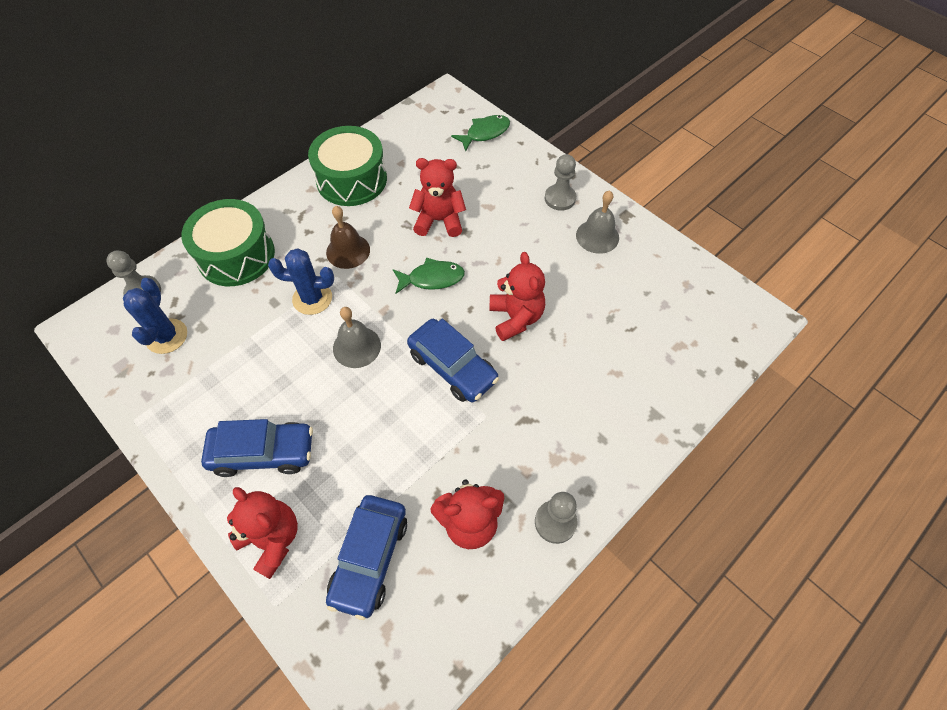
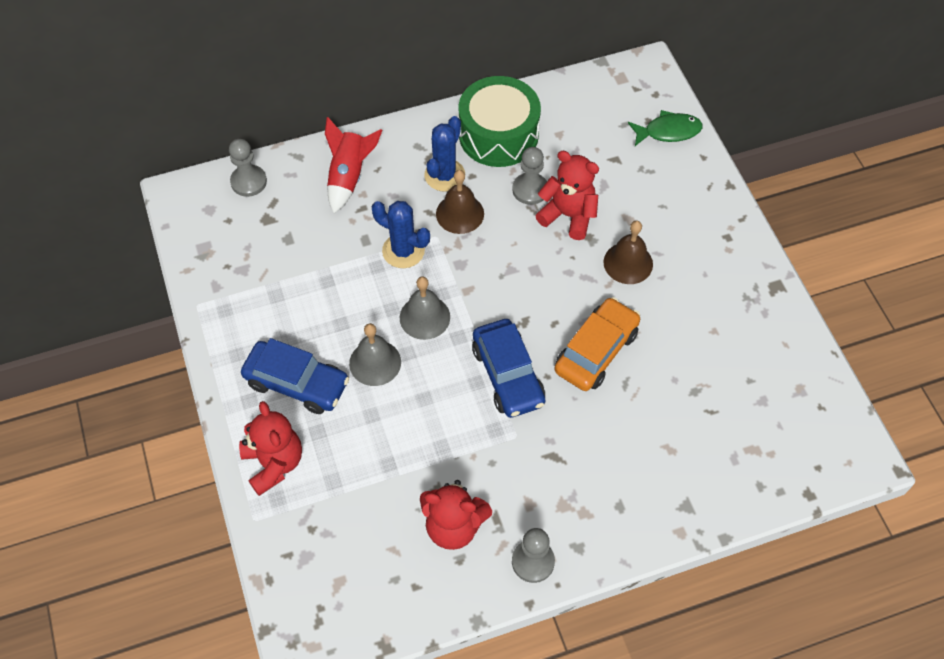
camera: 25 degrees right, 0 degrees up
blue cactus [123,278,187,354] -> blue cactus moved to [424,116,465,191]
green drum [181,199,275,286] -> red rocket [325,117,382,213]
blue car [326,495,407,620] -> none
green fish [393,258,465,294] -> none
red teddy bear [489,252,545,341] -> orange car [555,297,640,391]
grey pawn [545,154,576,211] -> grey pawn moved to [512,147,547,205]
grey bell [576,191,619,254] -> grey bell moved to [349,323,401,386]
none -> brown bell [604,221,653,284]

